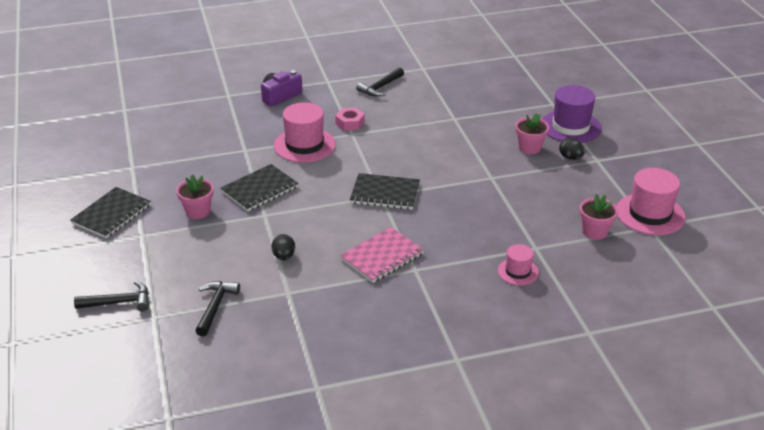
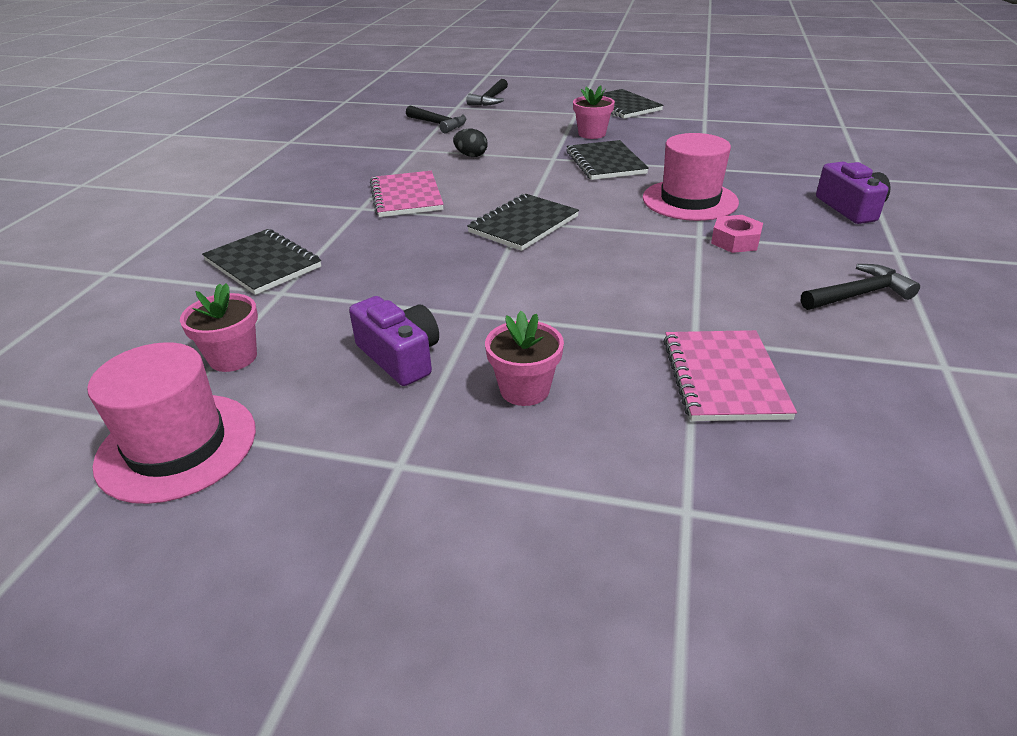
camera: 120 degrees right, 0 degrees up
black hammer [356,67,404,96] -> black hammer turned 90 degrees clockwise [801,264,920,310]
pink hat [498,244,539,285] -> black notebook [202,229,321,295]
purple hat [542,85,602,143] -> none
black egg [559,138,584,160] -> none
none -> purple camera [349,296,439,386]
none -> pink notebook [664,330,797,421]

